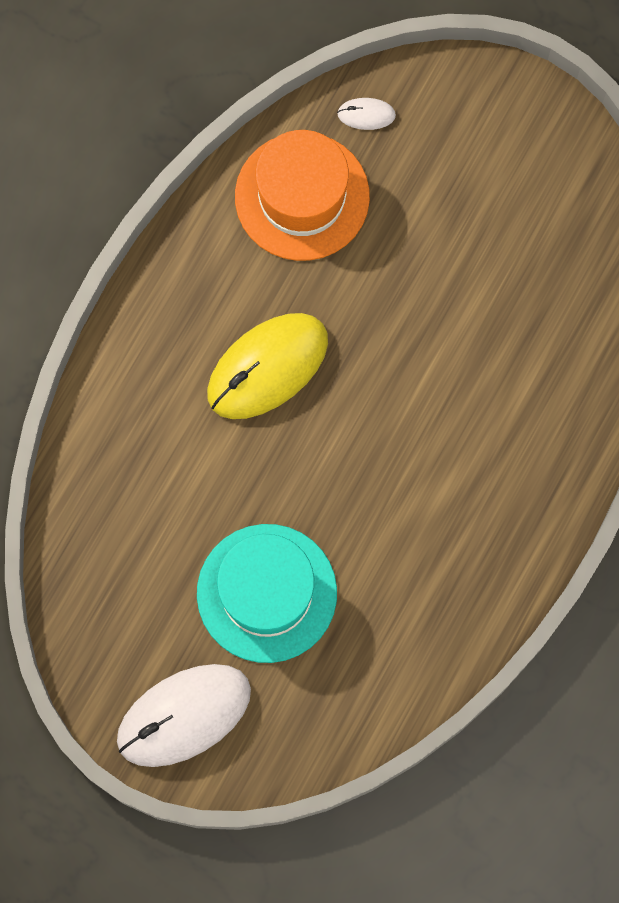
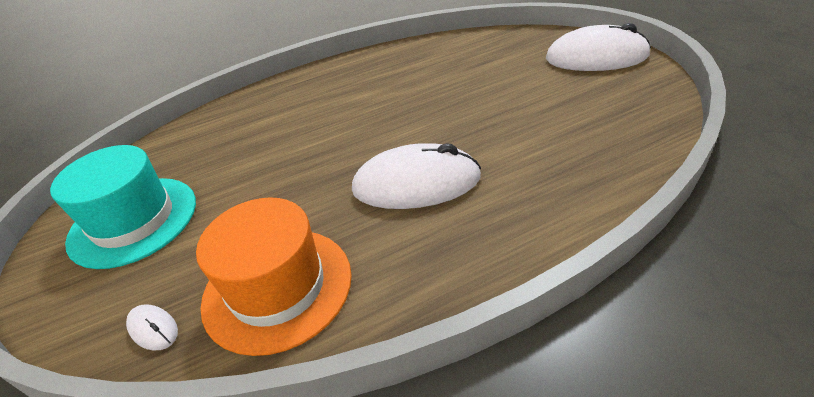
camera: 140 degrees left, 35 degrees down
turquoise hat [197,524,337,663] -> turquoise hat moved to [50,145,196,269]
yellow mouse [207,313,328,419] -> white mouse [352,143,481,209]

